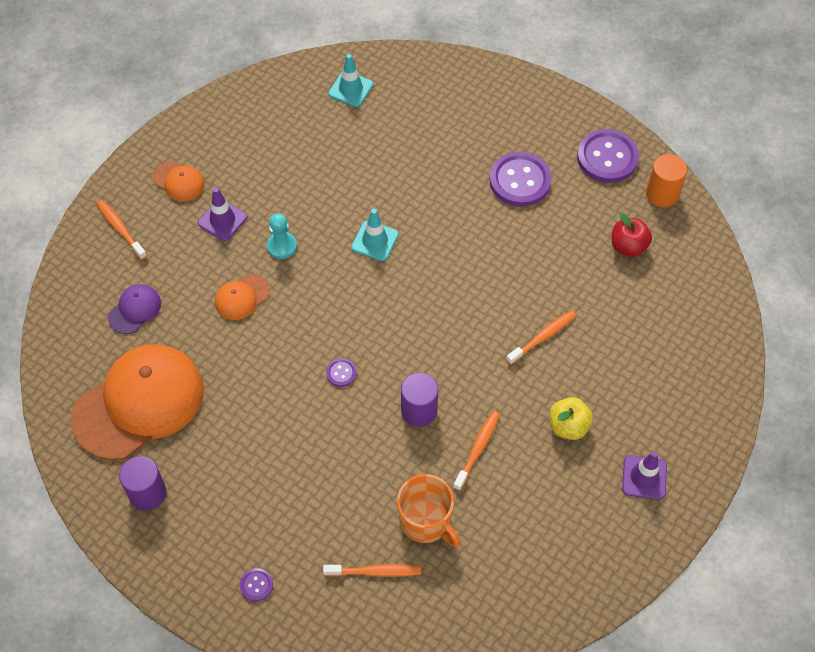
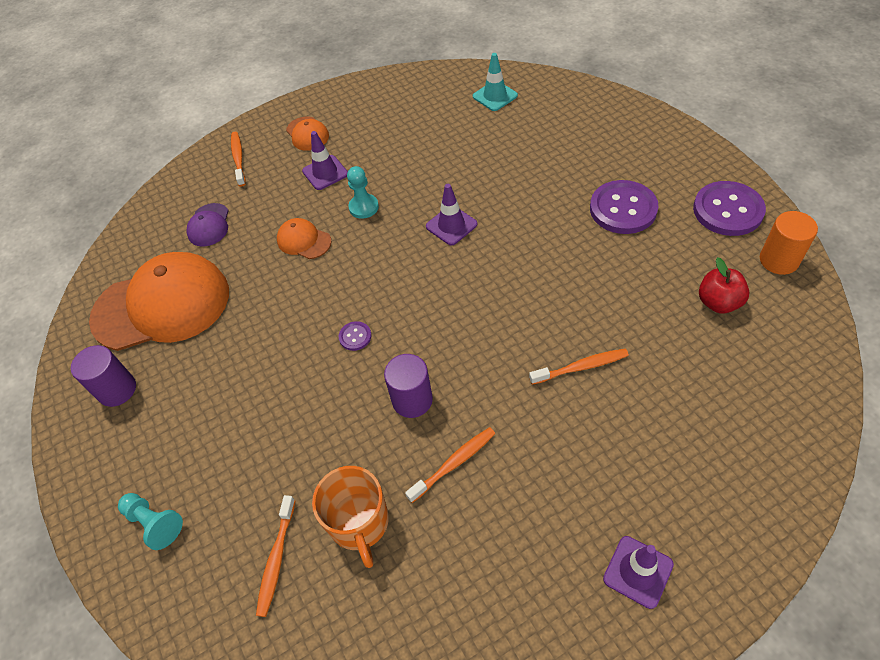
camera: 30 degrees right, 5 degrees down
purple cap [108,284,161,334] -> purple cap turned 120 degrees clockwise [186,203,229,247]
orange cap [215,274,270,320] -> orange cap turned 45 degrees clockwise [277,218,331,259]
purple button [240,568,273,601] -> turquoise pawn [118,493,183,550]
orange toothbrush [323,564,421,577] -> orange toothbrush turned 75 degrees clockwise [256,495,295,617]
turquoise traffic cone [351,209,399,261] -> purple traffic cone [426,184,477,245]
yellow apple [550,397,593,440] -> none

